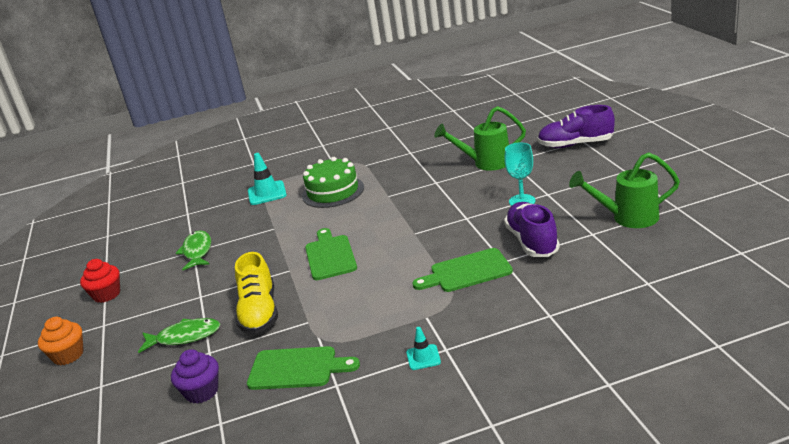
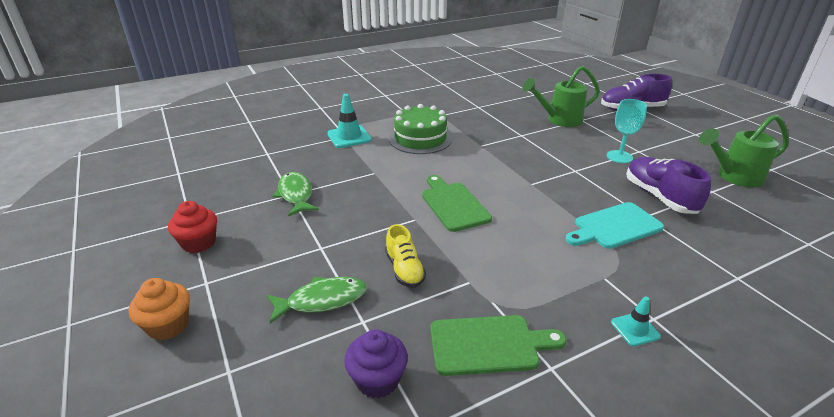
camera: 15 degrees left, 5 degrees up
yellow shoe [235,252,278,334] -> yellow shoe [385,224,426,288], size x0.64
green cutting board [412,248,513,292] -> turquoise cutting board [566,202,664,249]

